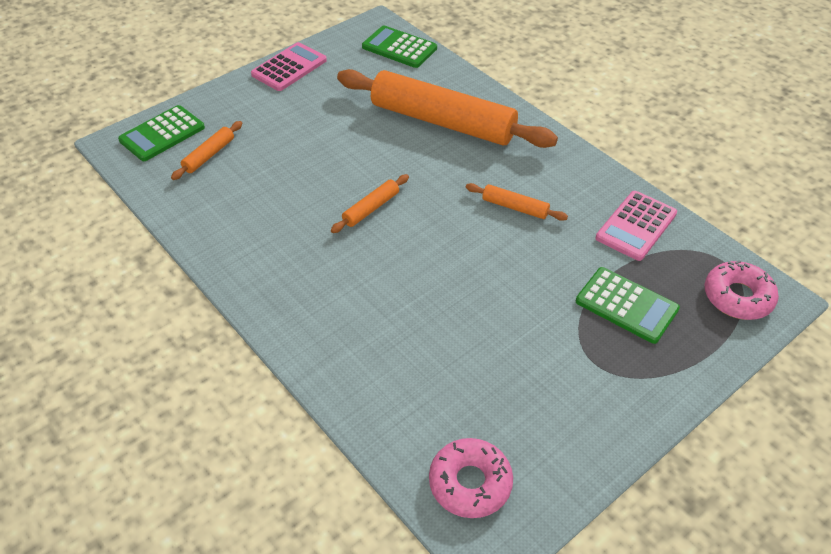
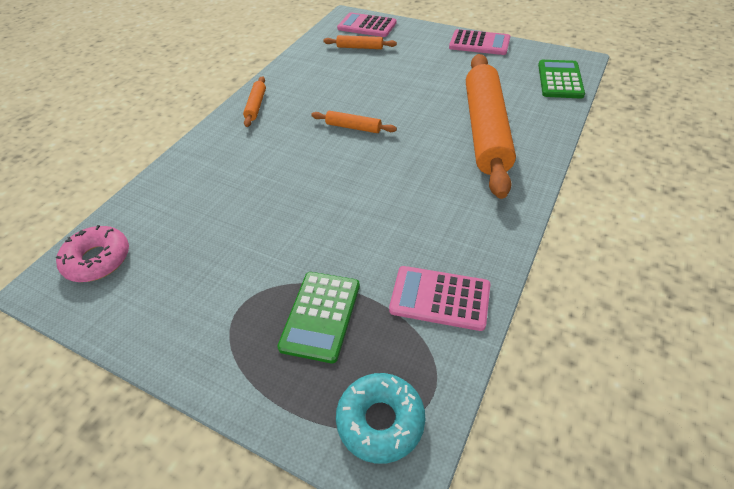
camera: 70 degrees right, 0 degrees up
green calculator [118,105,205,161] -> pink calculator [337,12,396,37]
orange rolling pin [466,183,568,221] -> orange rolling pin moved to [243,76,266,127]
pink donut [705,260,779,320] -> turquoise donut [336,373,426,464]

